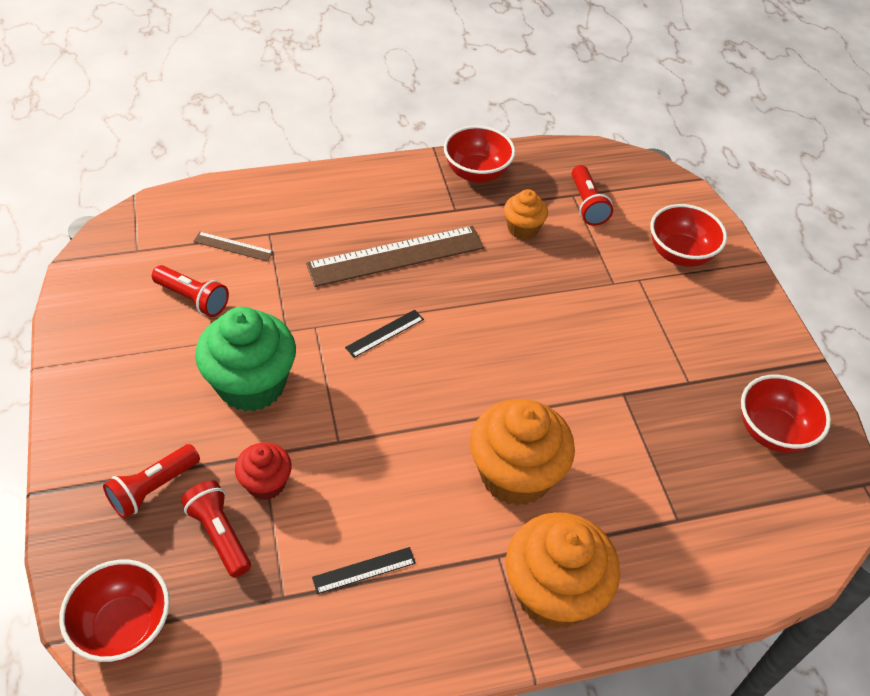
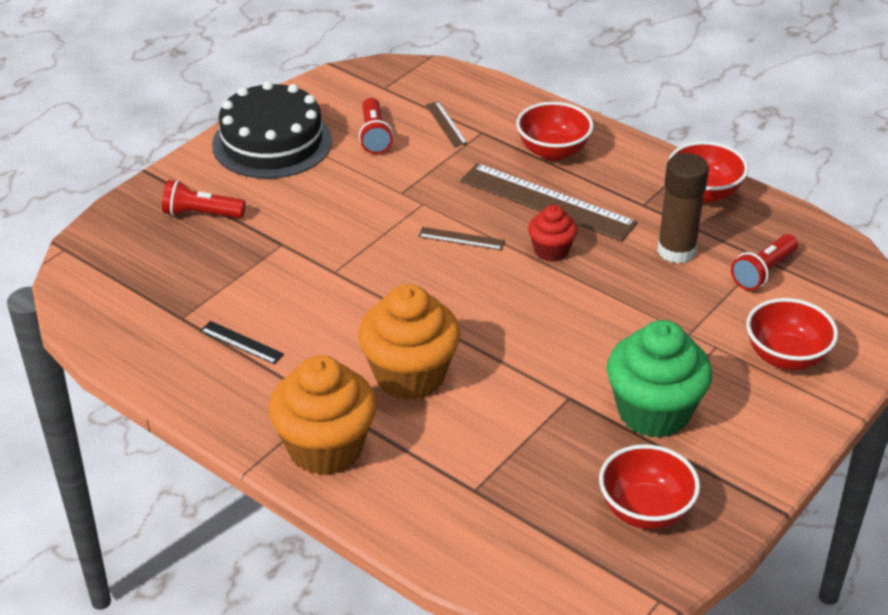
camera: 55 degrees right, 10 degrees down
red bowl [59,559,170,662] -> red bowl moved to [516,102,593,161]
red flashlight [181,480,251,577] -> none
green cupcake [195,307,296,412] -> green cupcake moved to [607,320,712,438]
red cupcake [235,442,292,500] -> red cupcake moved to [528,205,577,262]
black ruler [345,310,424,358] -> brown ruler [418,227,505,250]
orange cupcake [504,189,548,240] -> brown glue stick [657,153,709,264]
none -> black cake [212,81,332,179]

